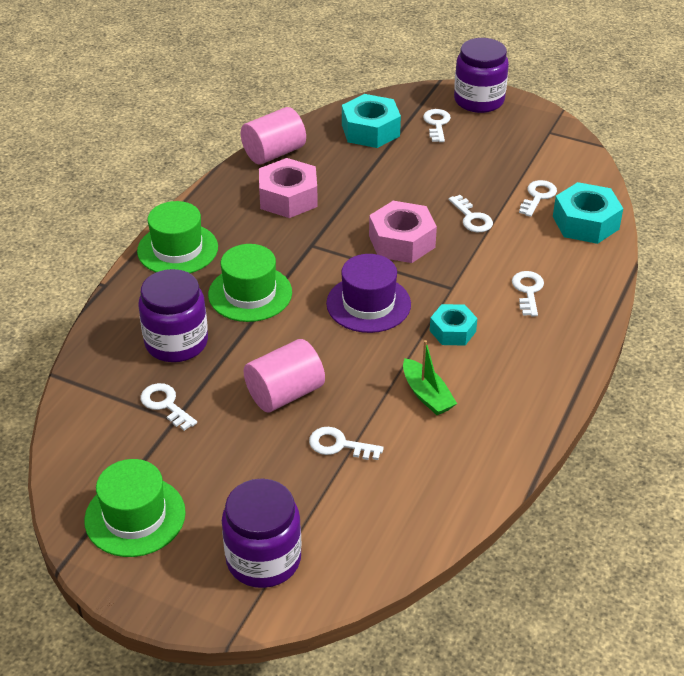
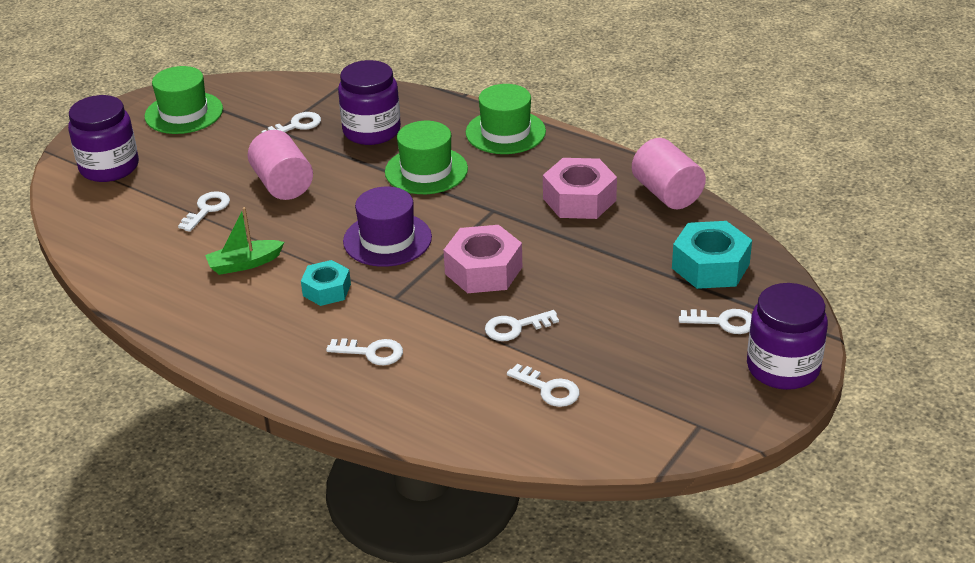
camera: 100 degrees right, 5 degrees down
turquoise nut [553,182,623,244] -> none

